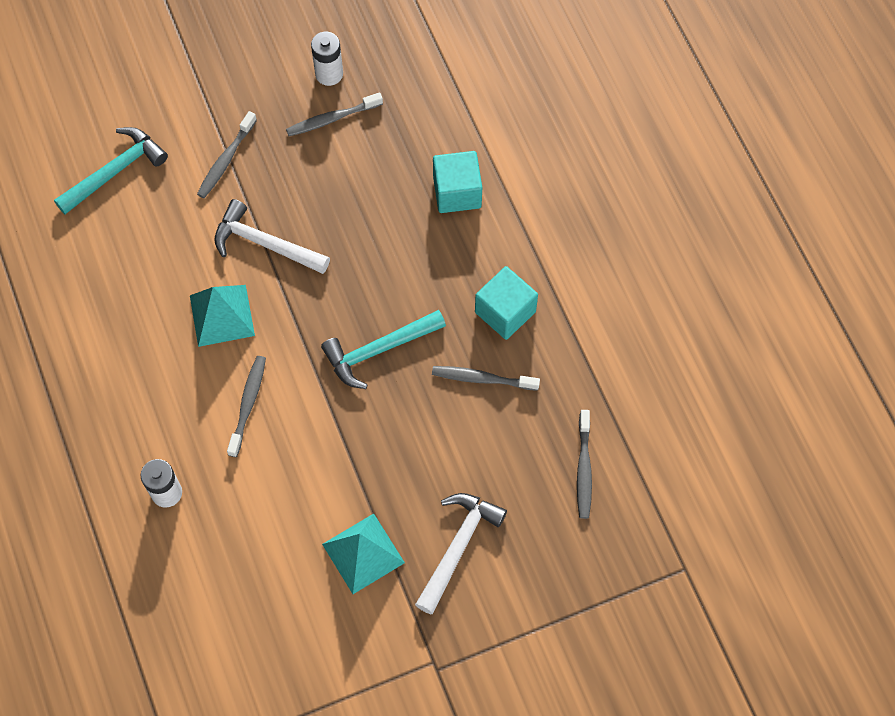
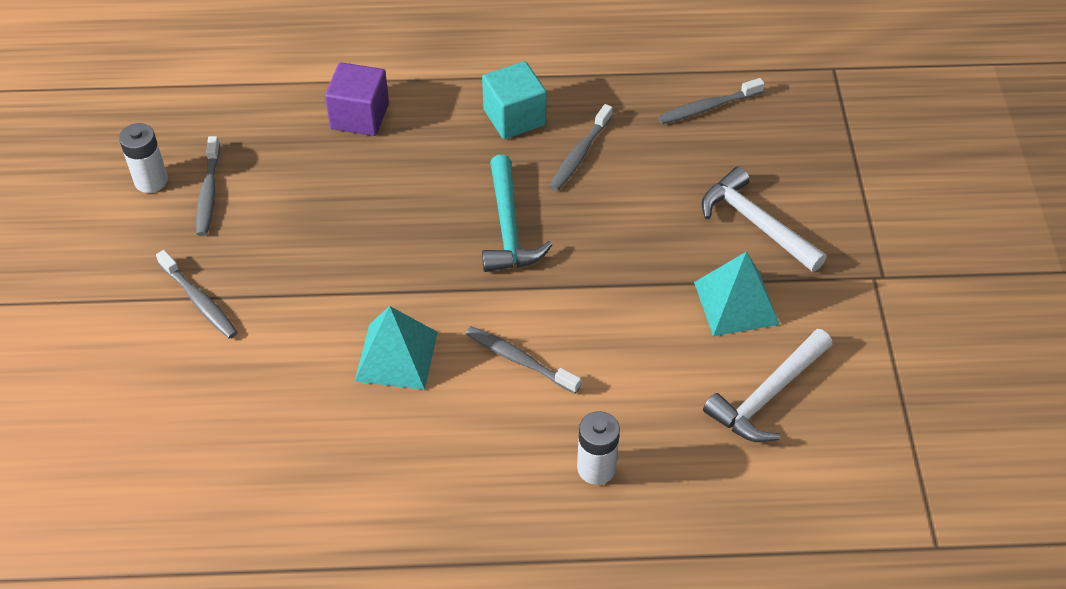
camera: 70 degrees left, 15 degrees down
turquoise hammer [54,127,168,214] -> none
white hammer [214,199,330,274] -> white hammer moved to [703,329,833,442]
turquoise cube [433,151,482,213] -> purple cube [325,62,389,136]
grey toothbrush [577,410,592,519] -> grey toothbrush turned 135 degrees clockwise [658,78,765,124]

